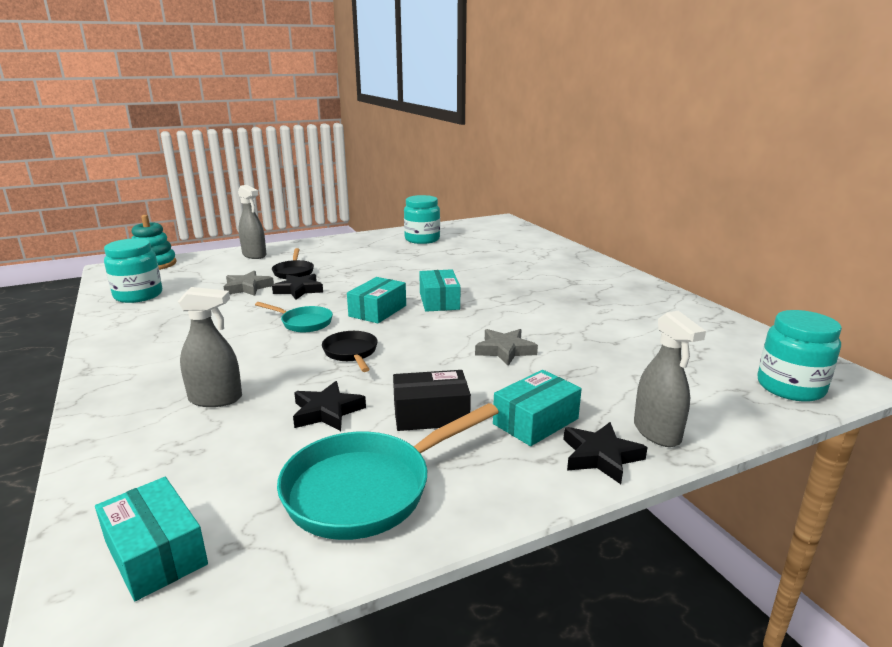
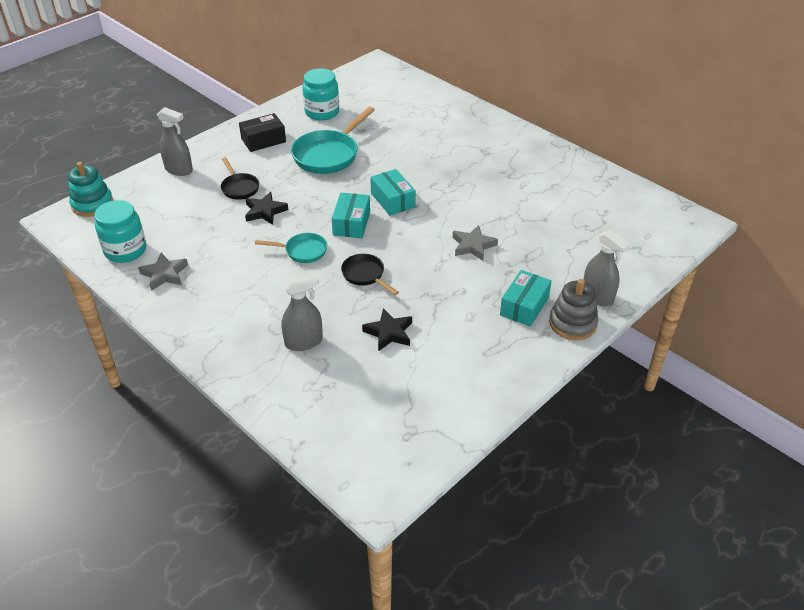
camera: 20 degrees left, 20 degrees up
turquoise box [95,477,208,601] -> none
grey star [224,270,274,296] -> grey star moved to [138,253,188,291]
turquoise pan [277,403,499,540] -> turquoise pan moved to [291,107,375,174]
black box [393,370,471,431] -> black box moved to [239,113,286,152]
black star [563,422,648,484] -> grey stacking toy [549,279,599,340]
turquoise jar [757,310,842,402] -> none

